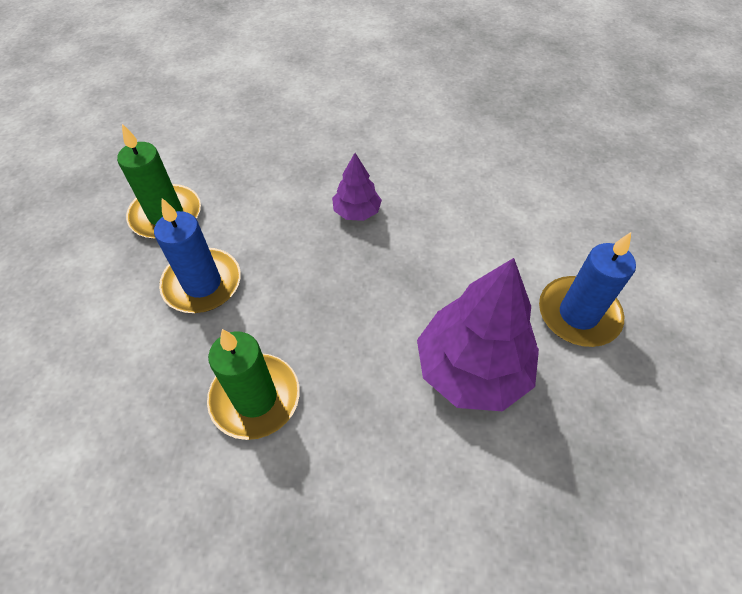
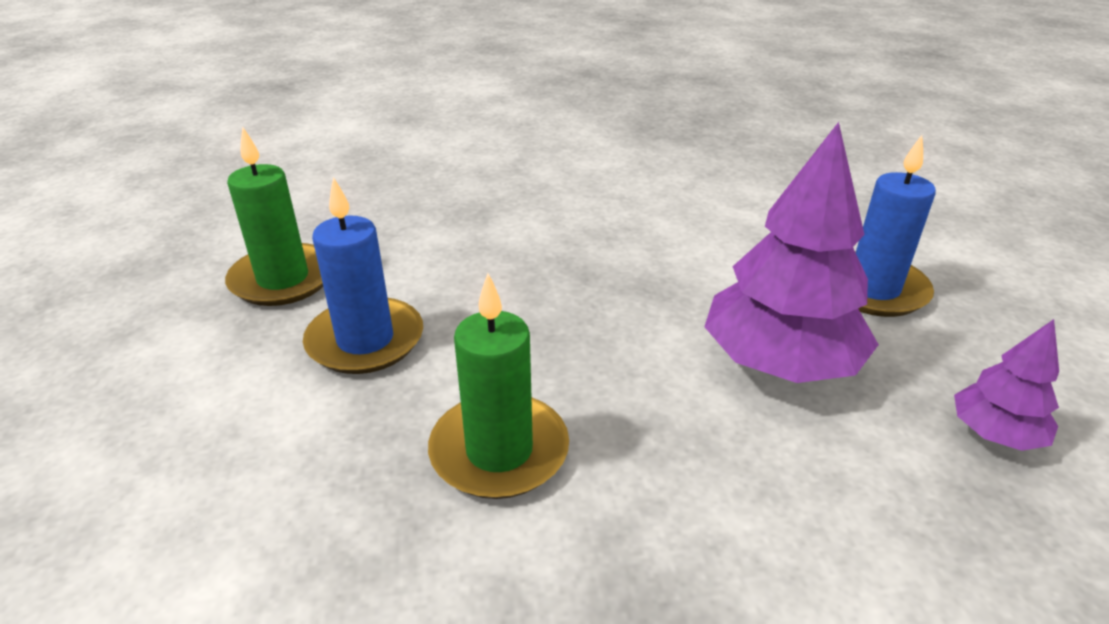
camera: 15 degrees left, 20 degrees down
purple tree [332,153,382,221] -> purple tree moved to [954,319,1059,451]

